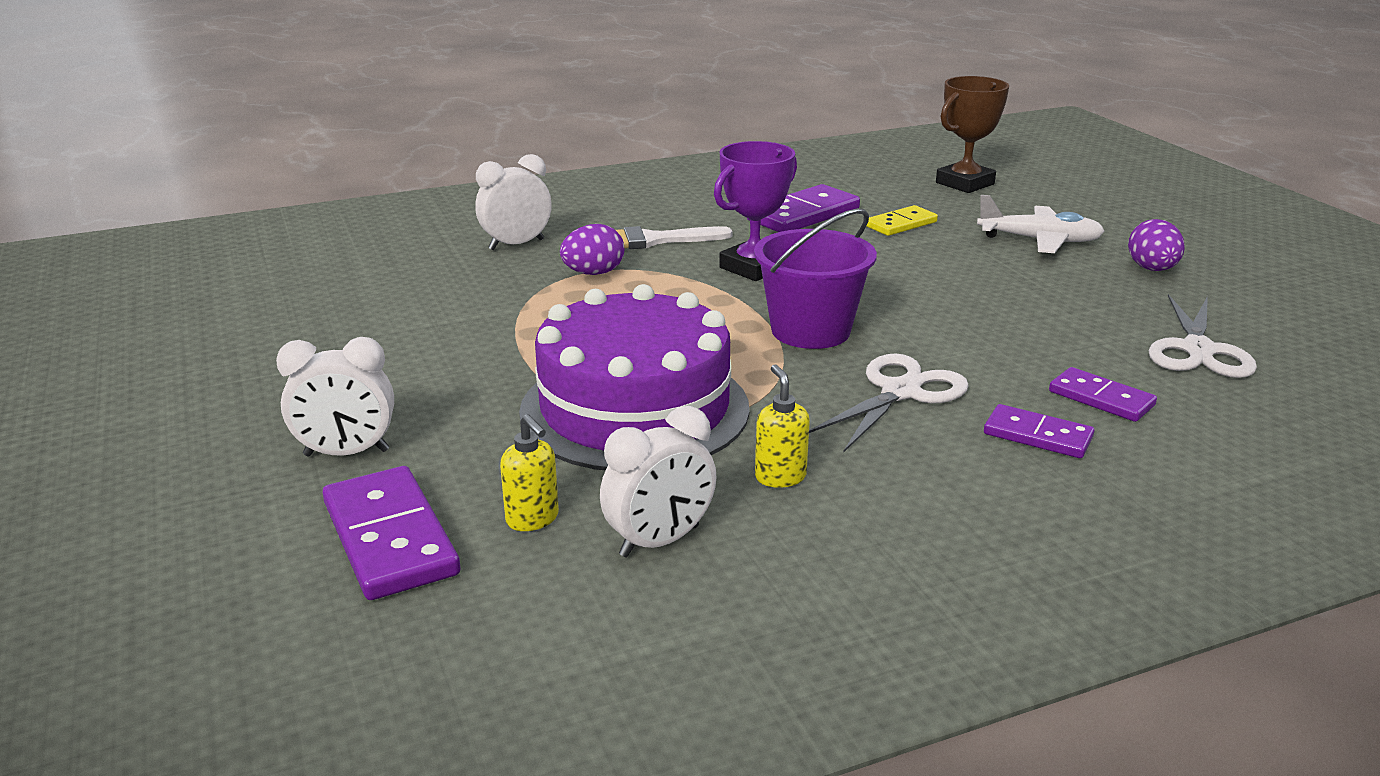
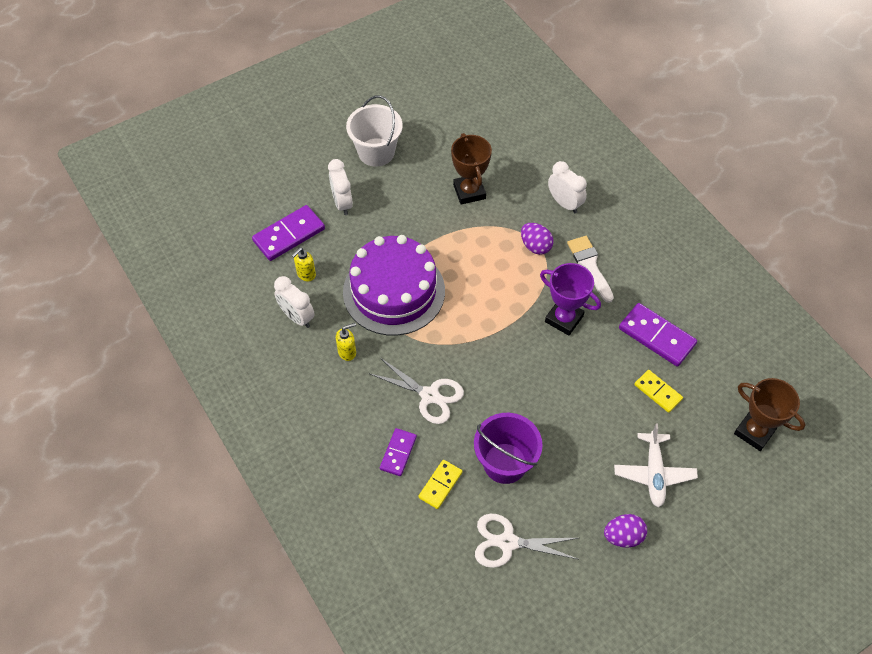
camera: 80 degrees right, 30 degrees up
purple bucket [754,208,877,349] -> purple bucket moved to [474,413,543,484]
purple domino [1049,367,1157,422] -> yellow domino [418,460,462,509]
none -> white bucket [346,95,403,167]
none -> brown trophy [451,133,492,205]

